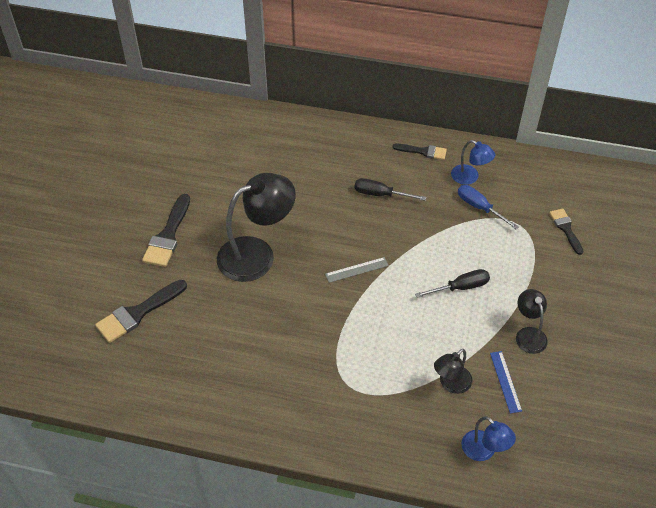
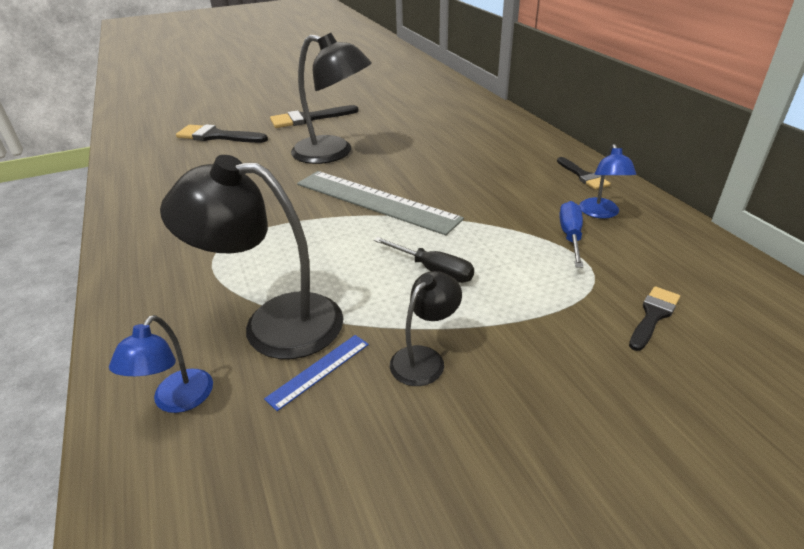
camera: 55 degrees right, 15 degrees down
grey ruler [325,257,389,283] -> grey ruler [297,171,464,235], size x2.34
black screwdriver [354,178,426,201] -> none
black lamp [434,349,472,394] -> black lamp [160,155,343,359], size x1.93

